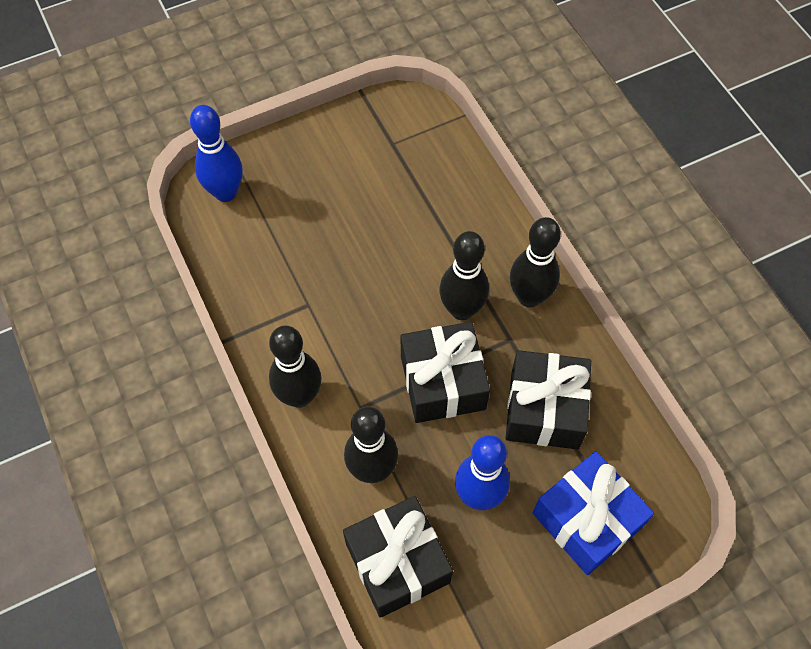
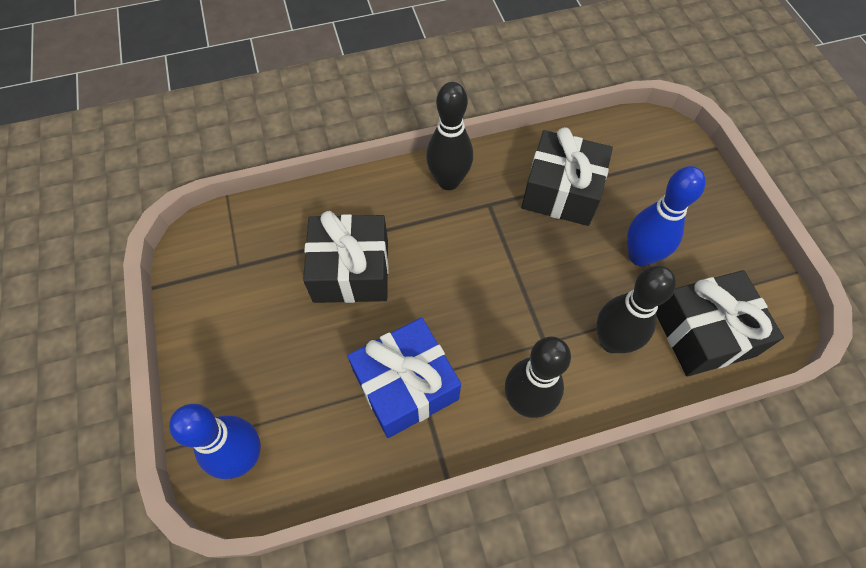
camera: 80 degrees left, 0 degrees up
black gift [401,322,490,423] -> black gift moved to [303,211,389,303]
black bowling pin [439,231,489,320] -> none
blue gift [533,451,654,575] -> blue gift moved to [347,318,461,438]

